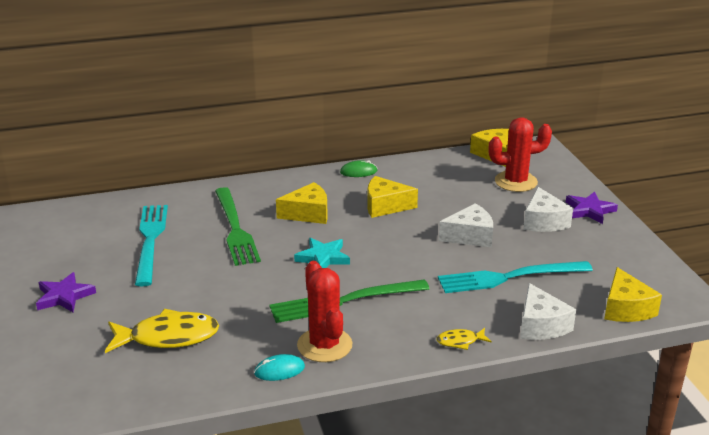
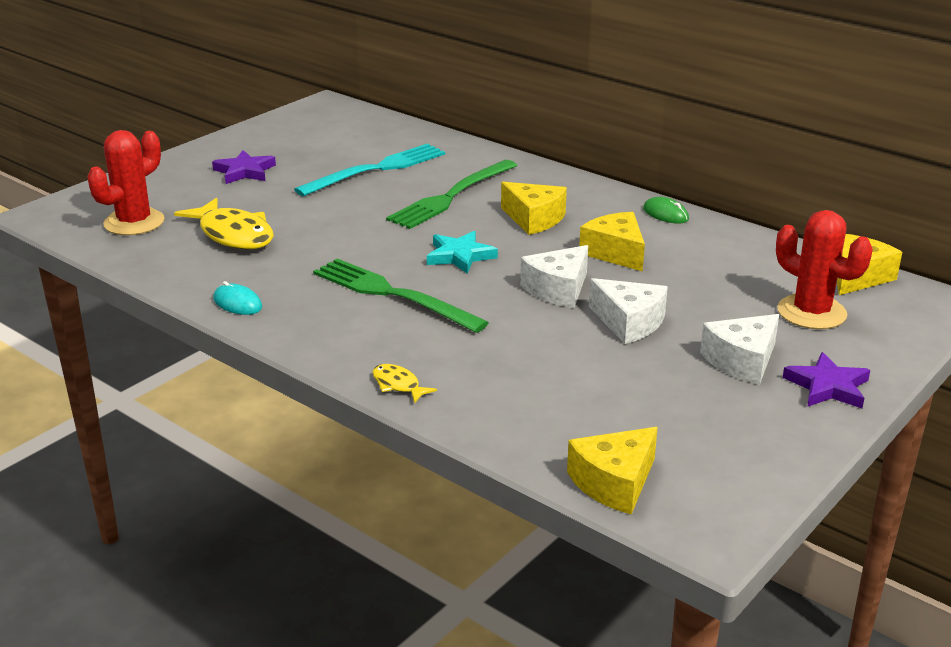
camera: 55 degrees right, 0 degrees up
red cactus [297,261,352,362] -> red cactus moved to [87,130,165,235]
turquoise fork [438,261,593,293] -> none
white cheese [520,283,576,340] -> white cheese moved to [520,245,588,308]

